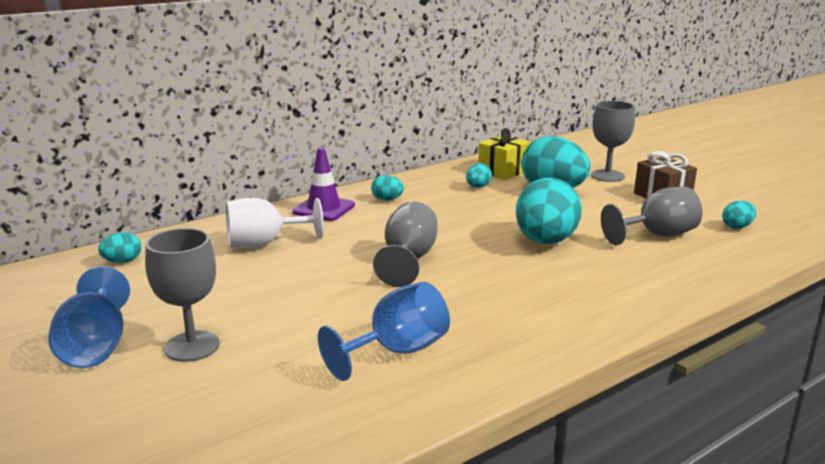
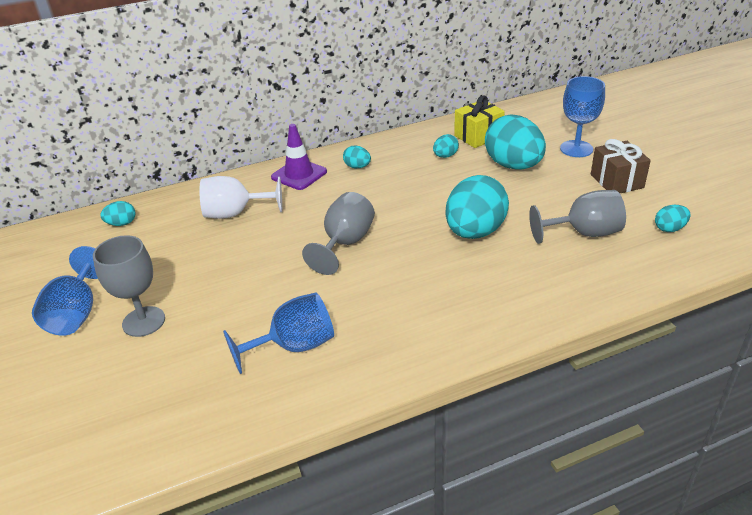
camera: 15 degrees right, 15 degrees up
grey goblet [591,101,635,182] -> blue goblet [560,76,605,157]

